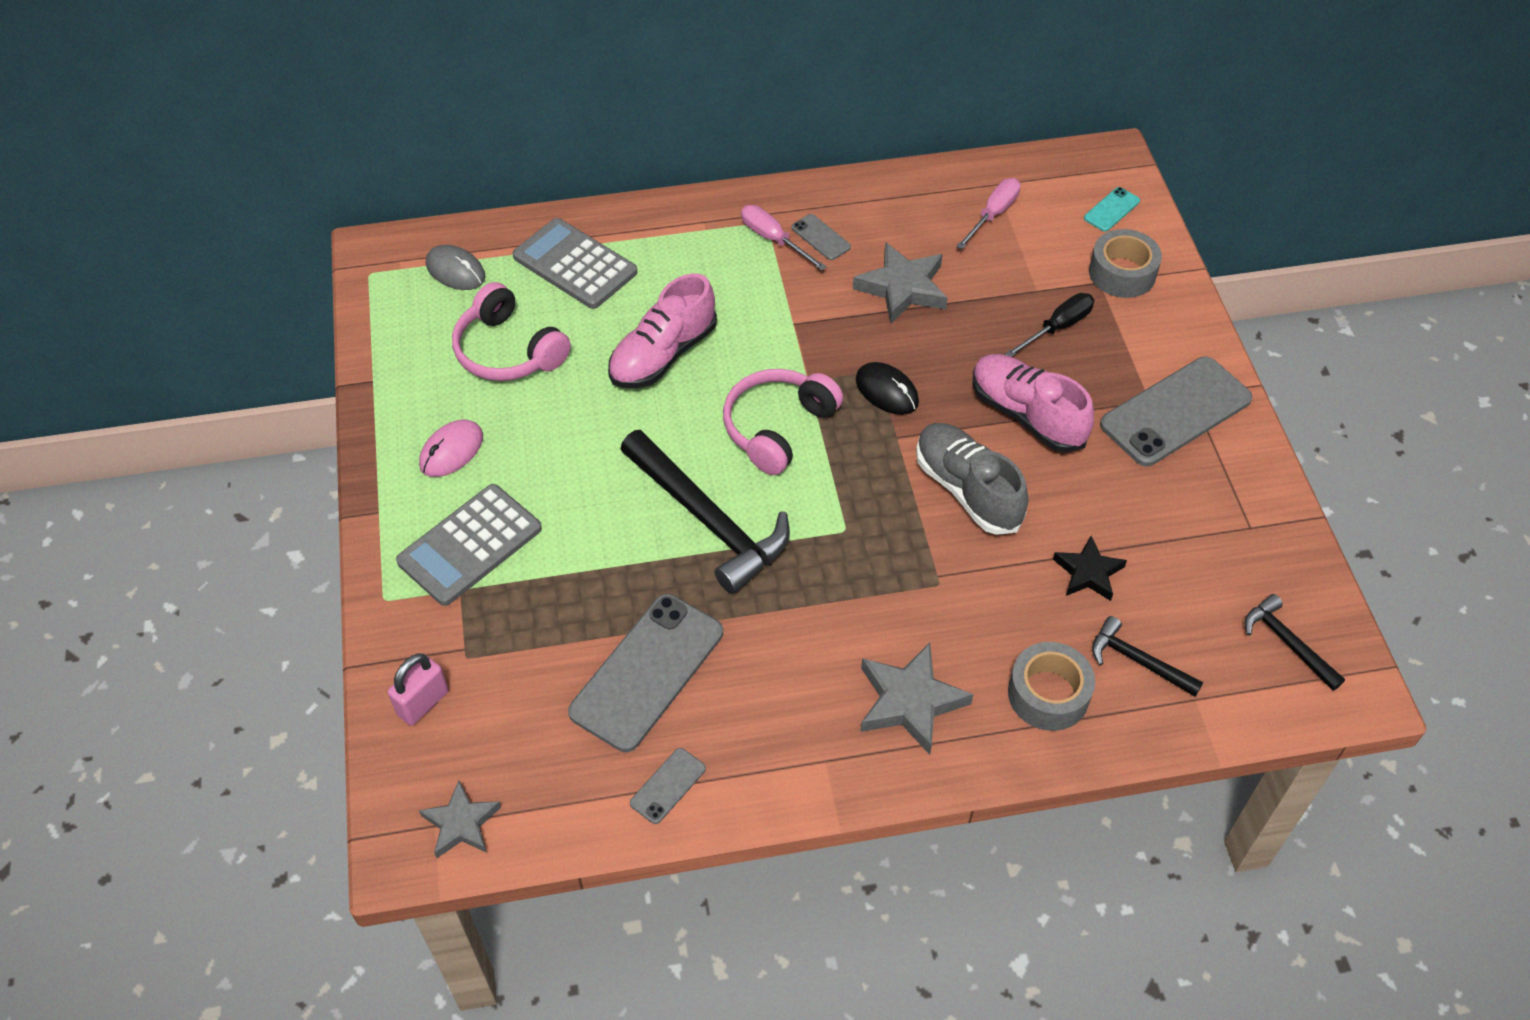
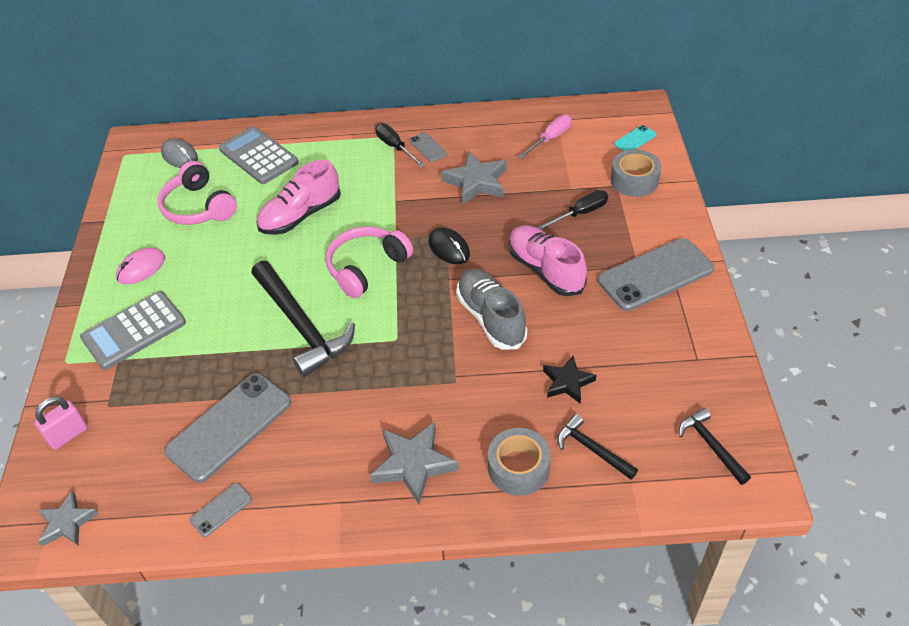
camera: 10 degrees right, 5 degrees down
pink screwdriver [741,205,826,271] -> black screwdriver [375,123,425,167]

